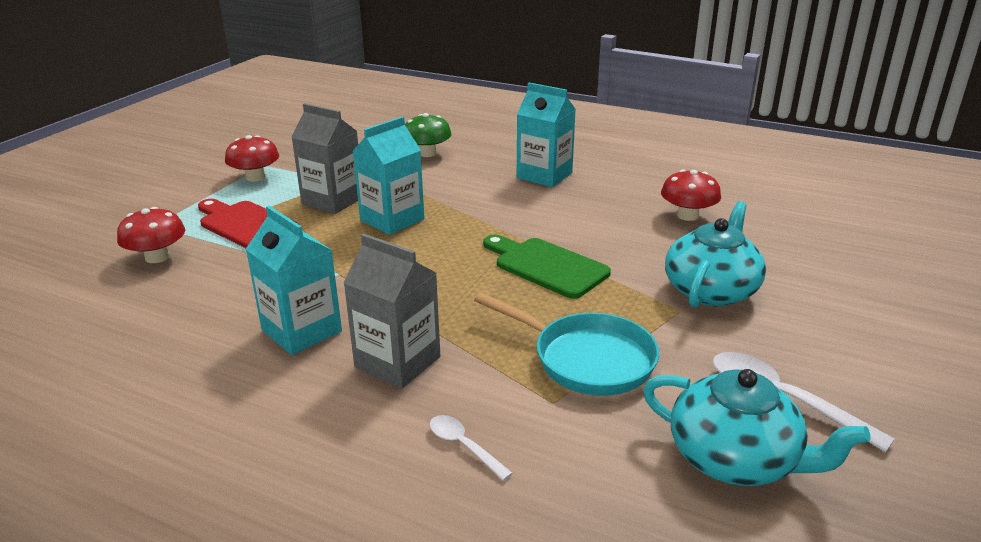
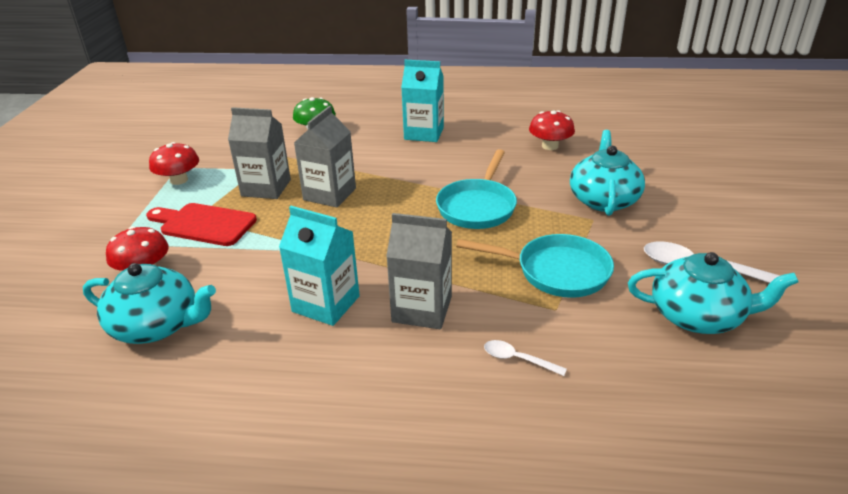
camera: 20 degrees left, 5 degrees up
turquoise carton [353,116,424,235] -> grey carton [294,106,356,208]
green cutting board [483,235,611,299] -> turquoise pan [436,149,517,229]
none -> turquoise teapot [83,263,216,344]

